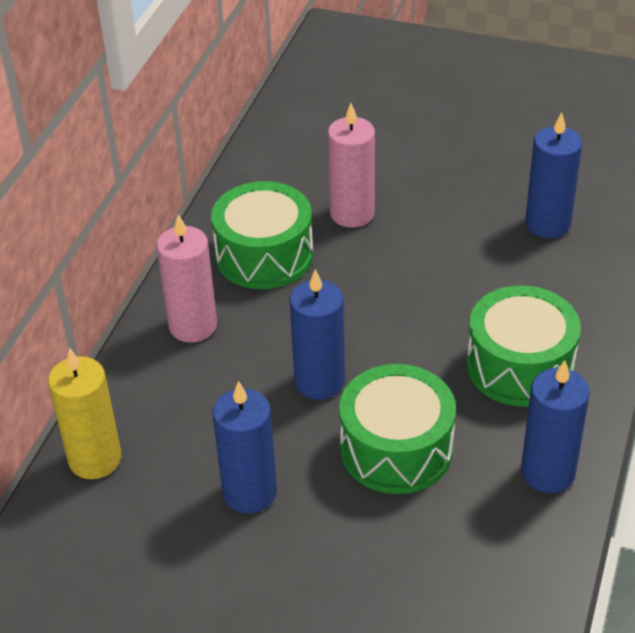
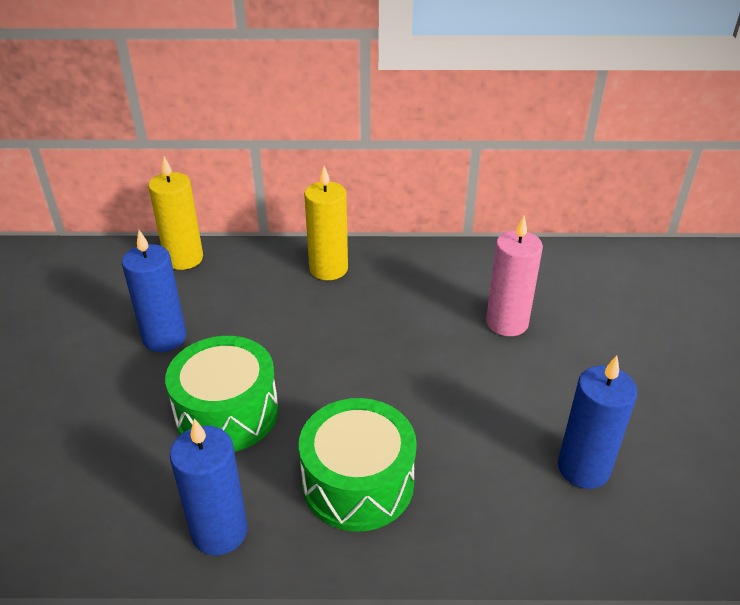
camera: 70 degrees right, 5 degrees down
pink candle [156,214,217,342] -> yellow candle [304,166,348,280]
green drum [211,181,313,289] -> none
blue candle [290,269,345,400] -> none

